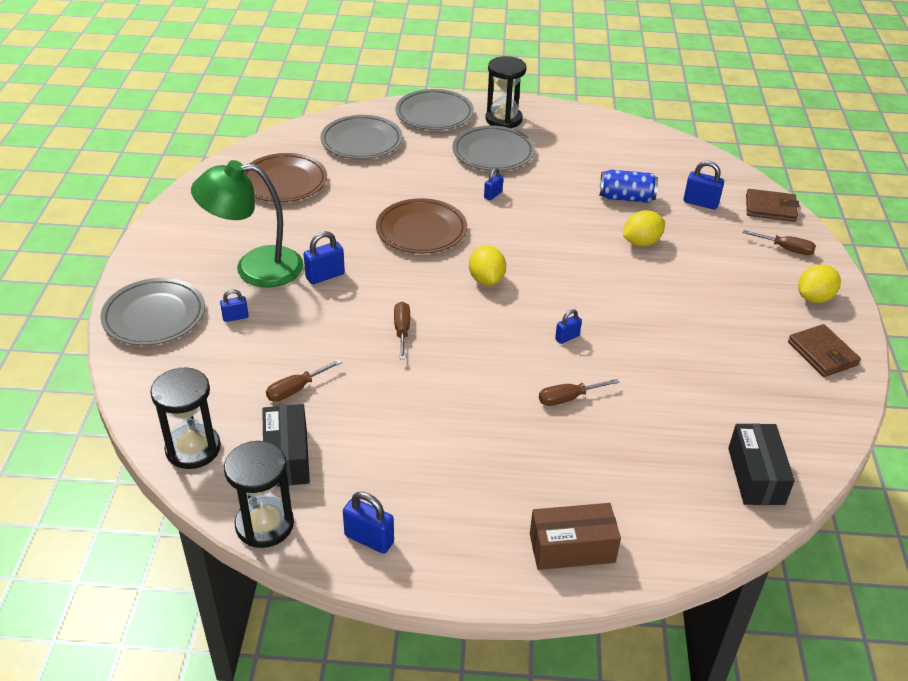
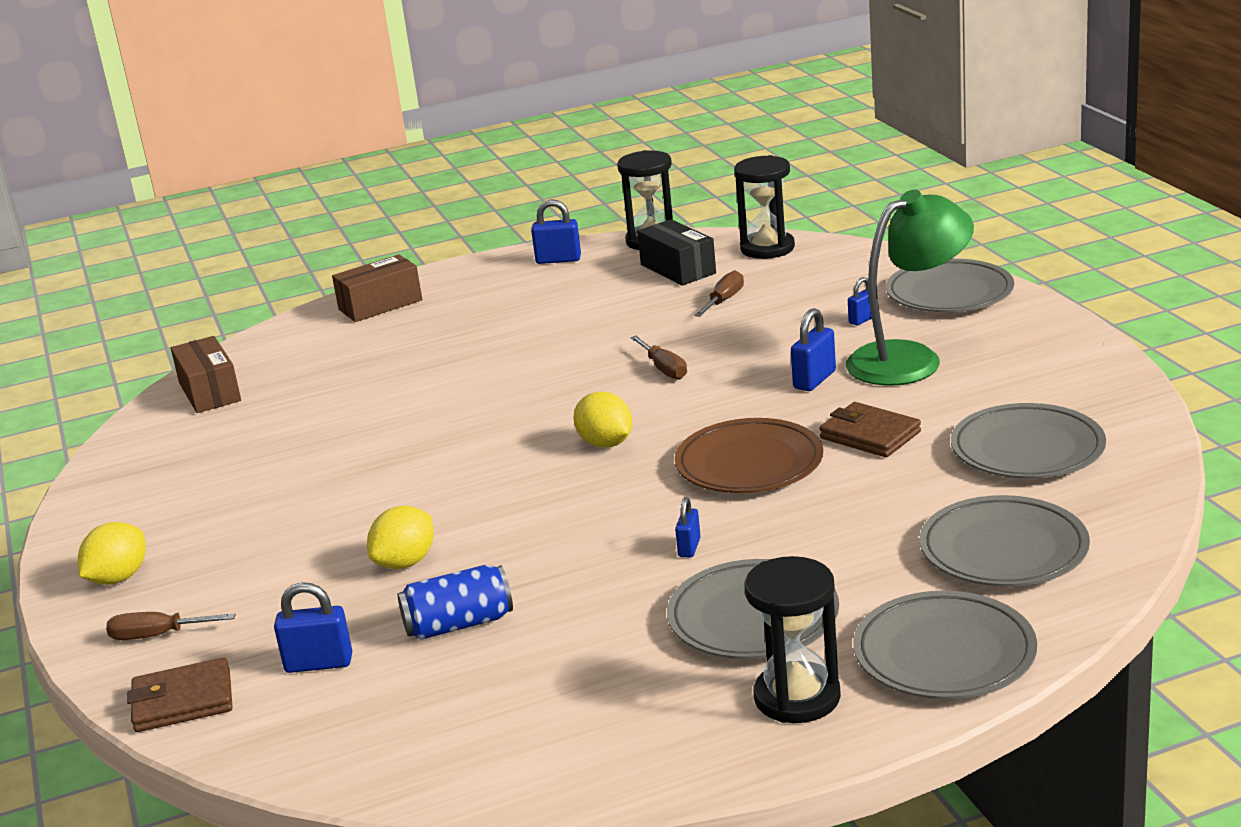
camera: 160 degrees right, 15 degrees down
brown plate [243,153,327,202] -> grey plate [951,403,1106,479]
brown screwdriver [539,379,619,406] -> none
blue padlock [555,309,582,344] -> none
black box [728,423,795,505] -> brown box [171,336,241,413]
brown wallet [788,324,861,377] -> brown wallet moved to [819,402,921,457]

